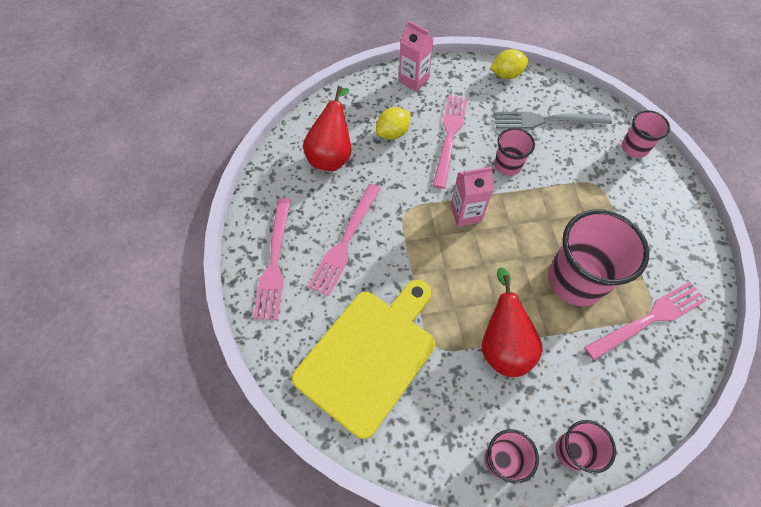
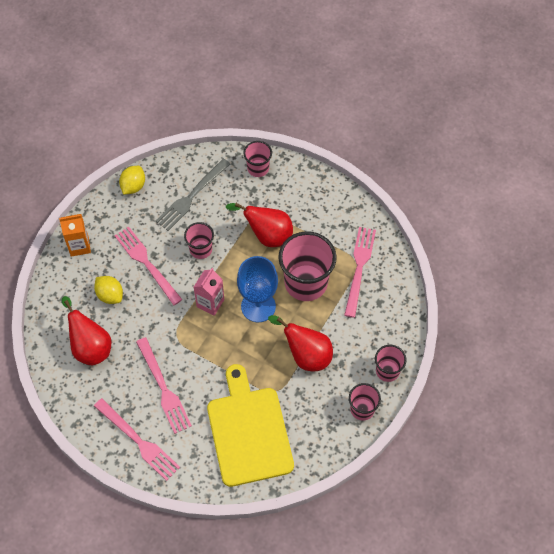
camera: 50 degrees left, 0 degrees up
yellow lemon [376,107,411,140] -> yellow lemon turned 45 degrees counterclockwise [94,276,123,304]
pink carton [399,21,434,92] -> orange carton [59,214,91,257]
none -> red pear [226,203,293,247]
none -> blue goblet [237,256,278,322]

